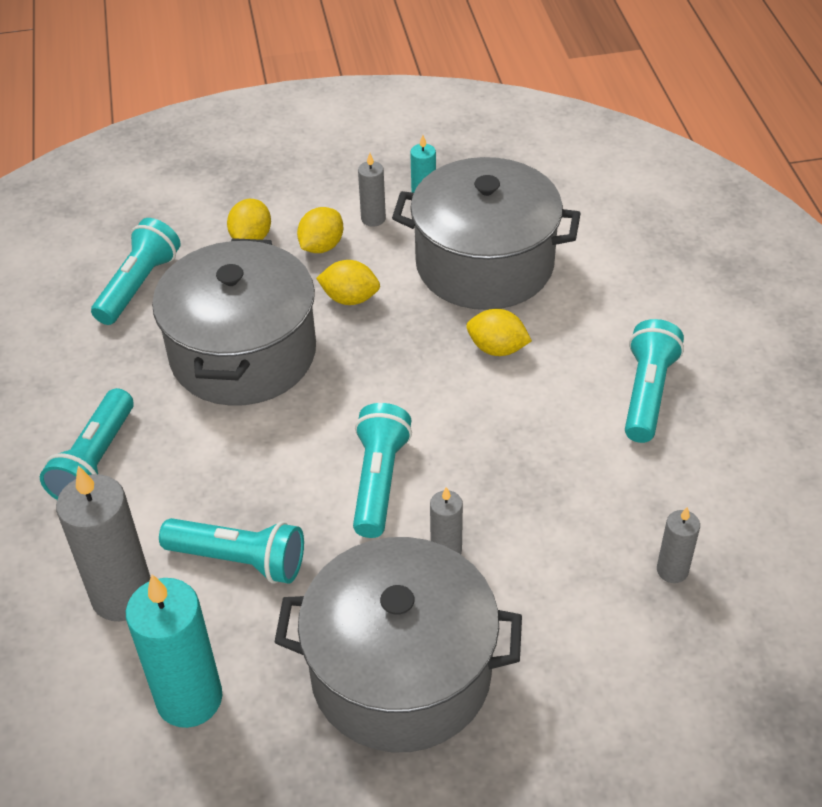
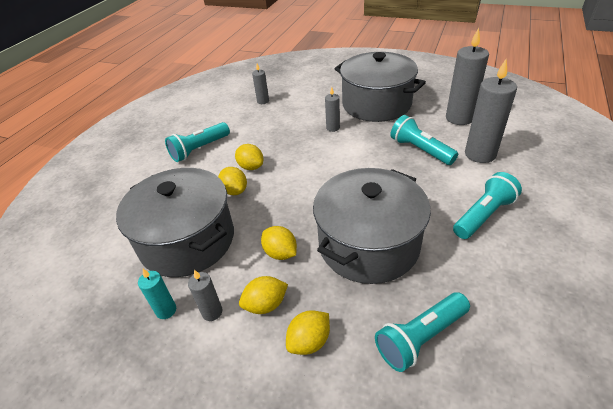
camera: 145 degrees left, 5 degrees down
turquoise candle [126,574,222,728] -> grey candle [446,28,489,125]
turquoise flashlight [353,403,412,538] -> none
none -> yellow lemon [235,144,263,170]

